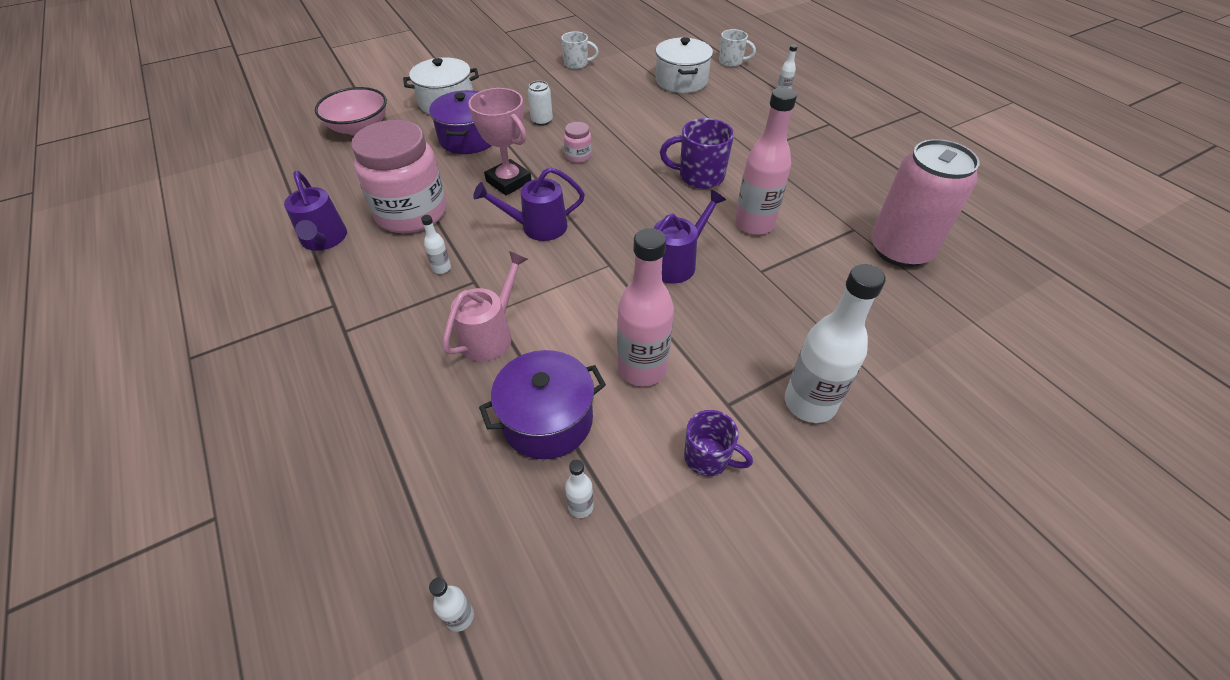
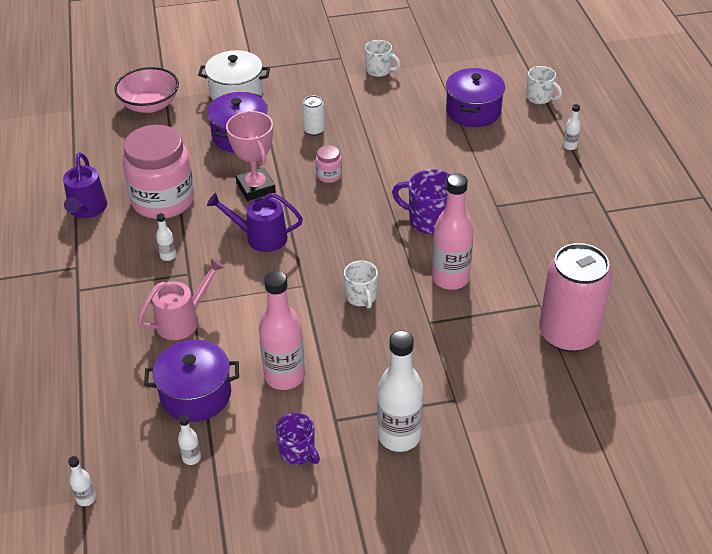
camera: 20 degrees right, 5 degrees down
purple watering can [654,190,726,284] -> white mug [344,261,378,309]
white pot [656,37,713,93] -> purple pot [446,68,505,127]

